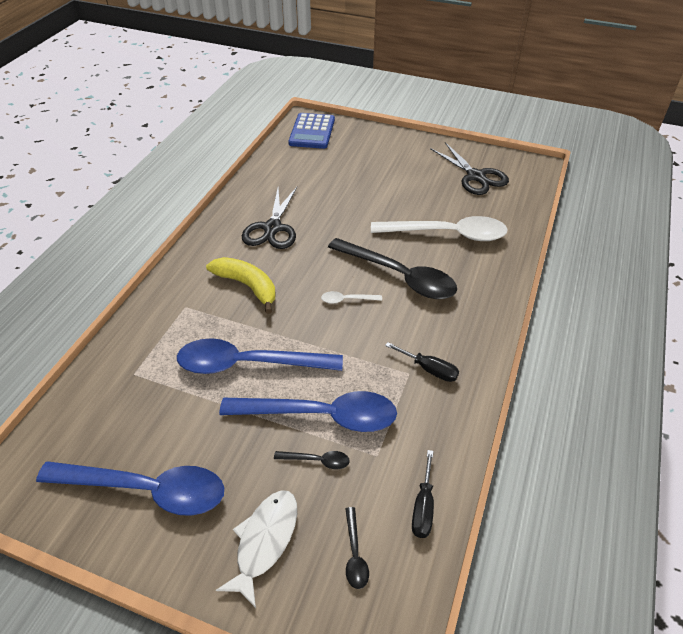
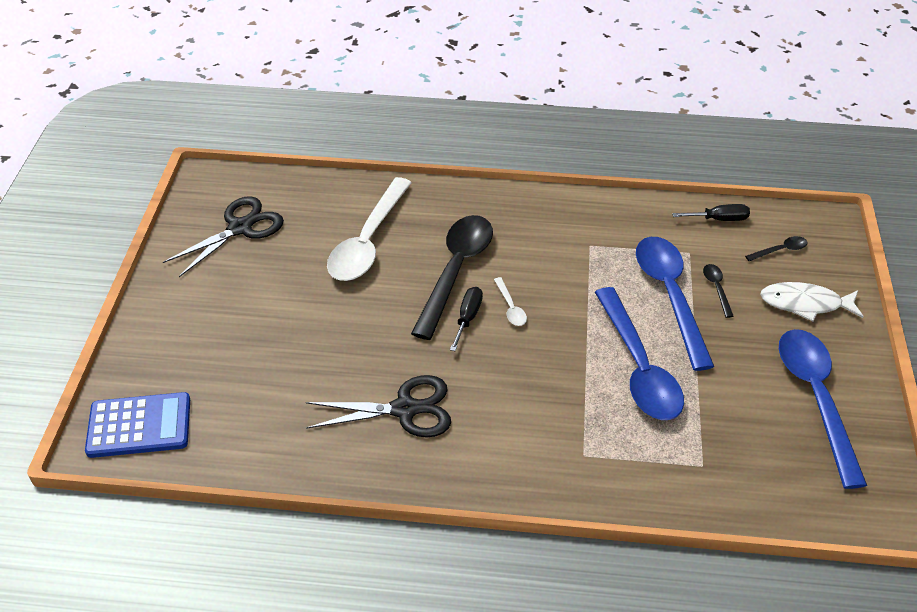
camera: 105 degrees left, 0 degrees up
yellow banana [206,257,276,314] -> none
white spoon [371,216,508,241] -> white spoon turned 150 degrees counterclockwise [327,177,412,281]
black screwdriver [385,342,459,382] -> black screwdriver moved to [450,287,483,351]

